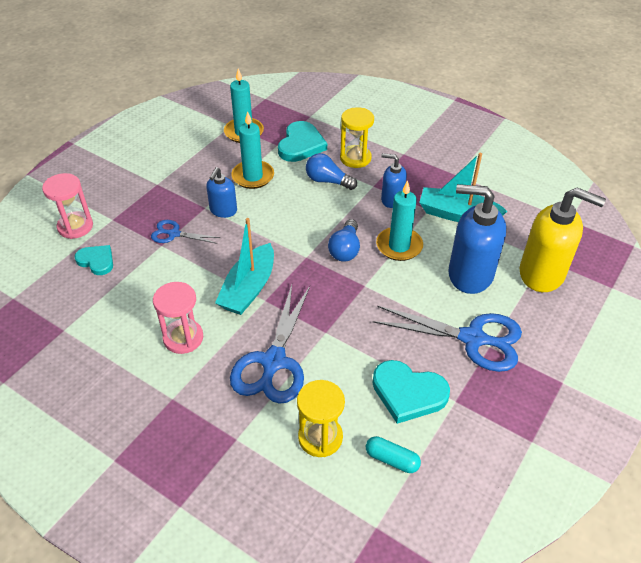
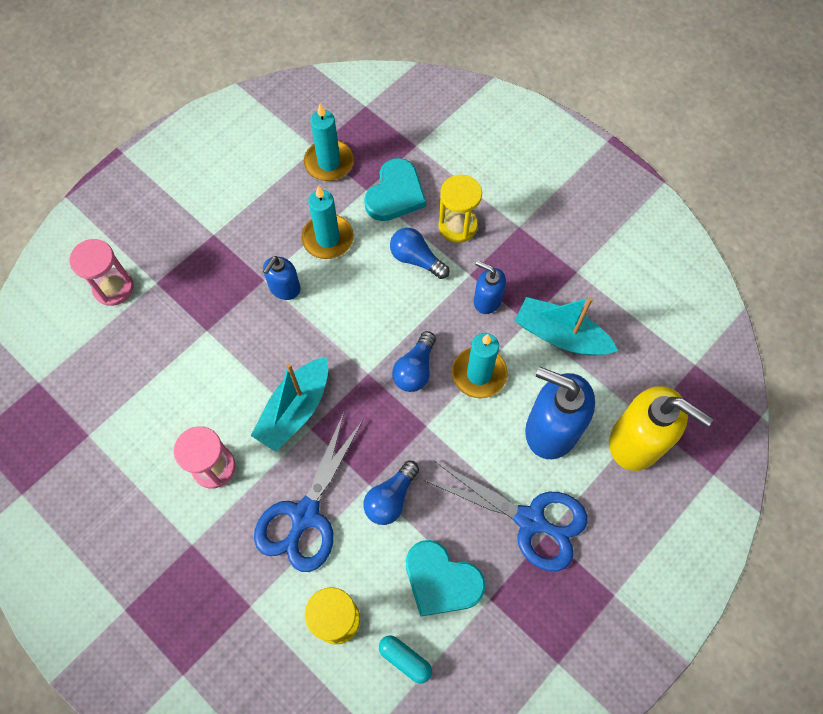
camera: 10 degrees right, 20 degrees up
turquoise heart [74,245,113,275] -> none
blue scissors [151,220,220,244] -> none
none -> blue light bulb [363,461,419,525]

